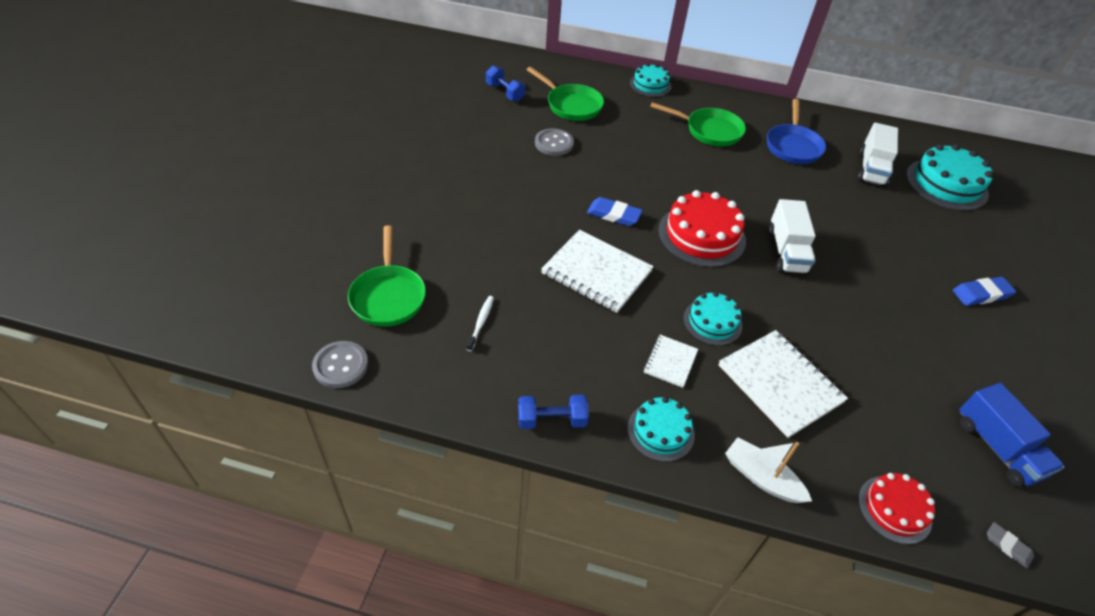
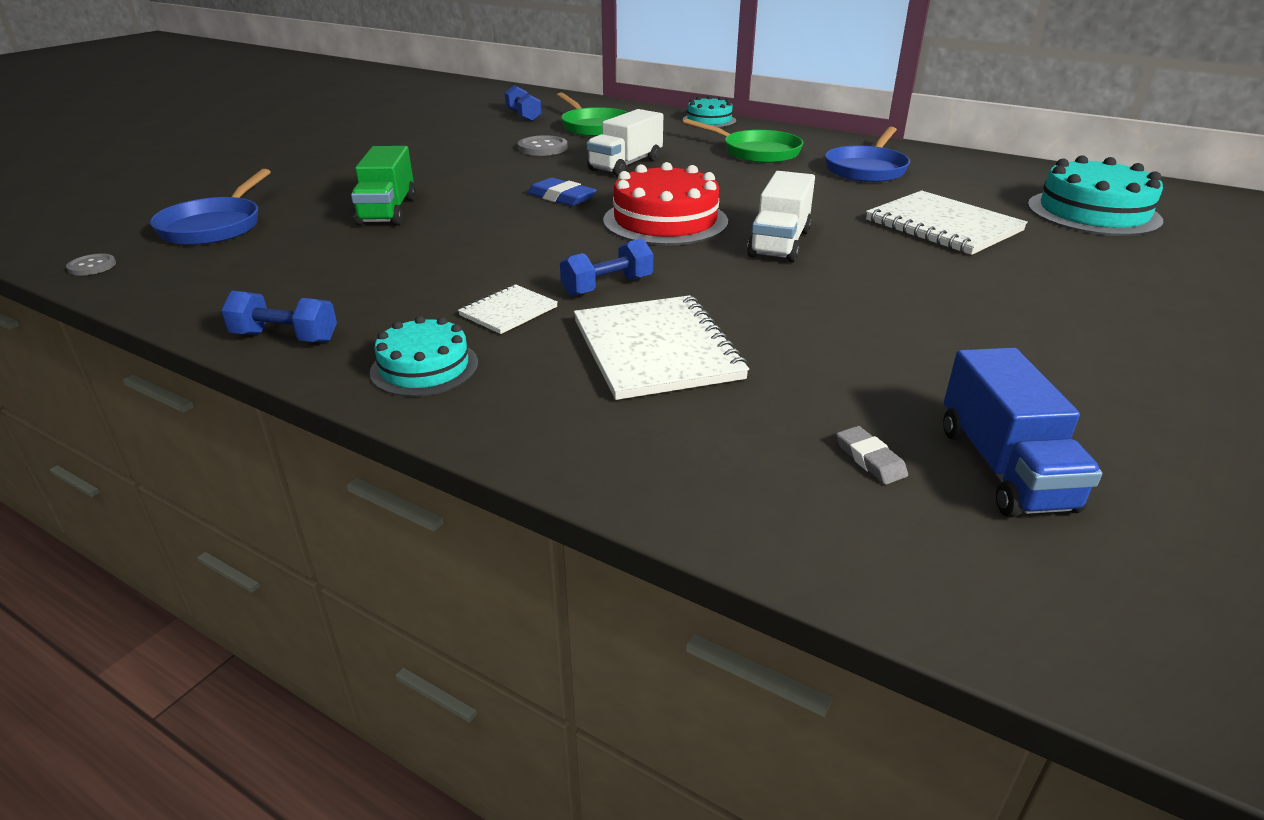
camera: 20 degrees right, 15 degrees down
grey button [312,341,368,388] -> grey button [66,254,116,276], size x0.60
green pan [348,225,426,326] -> blue pan [150,169,271,245]
white toothbrush [466,296,494,351] -> none
white notebook [541,230,654,313] -> white notebook moved to [866,190,1028,255]
turquoise cake [683,292,742,345] -> blue dumbbell [560,238,653,297]
white boat [725,437,812,503] -> none
white truck [858,123,898,187] -> white truck moved to [587,109,663,177]
red cake [859,473,935,544] -> none
blue eraser [953,277,1016,306] -> none
grey eraser [987,522,1034,568] -> grey eraser moved to [836,426,908,485]
none -> green truck [351,146,416,226]

